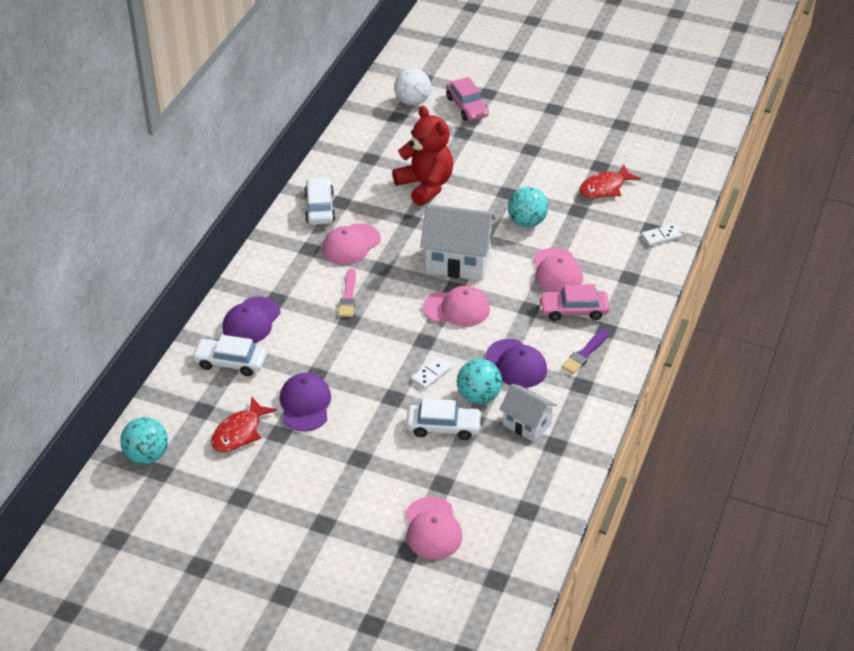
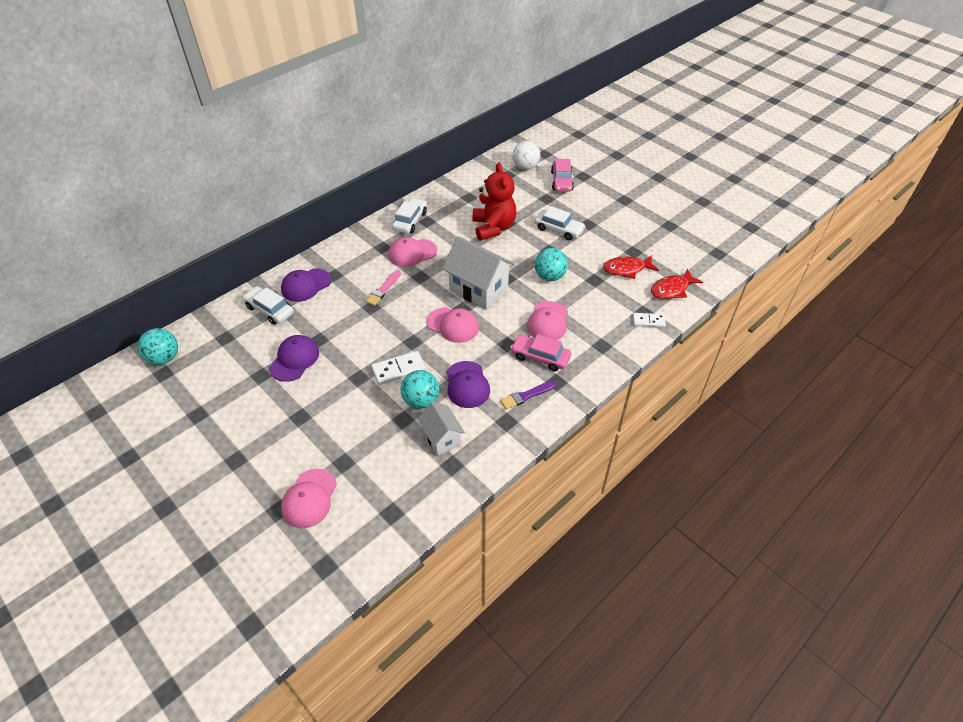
camera: 25 degrees right, 5 degrees up
red fish [211,397,277,452] -> red fish moved to [651,269,703,299]
white car [406,399,482,440] -> white car moved to [534,206,586,240]
white domino [411,356,452,389] -> white domino [371,351,426,385], size x1.50

